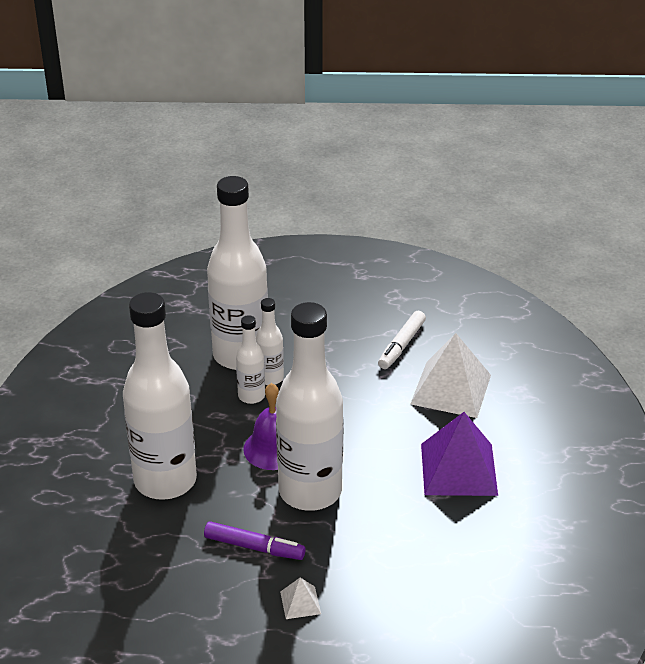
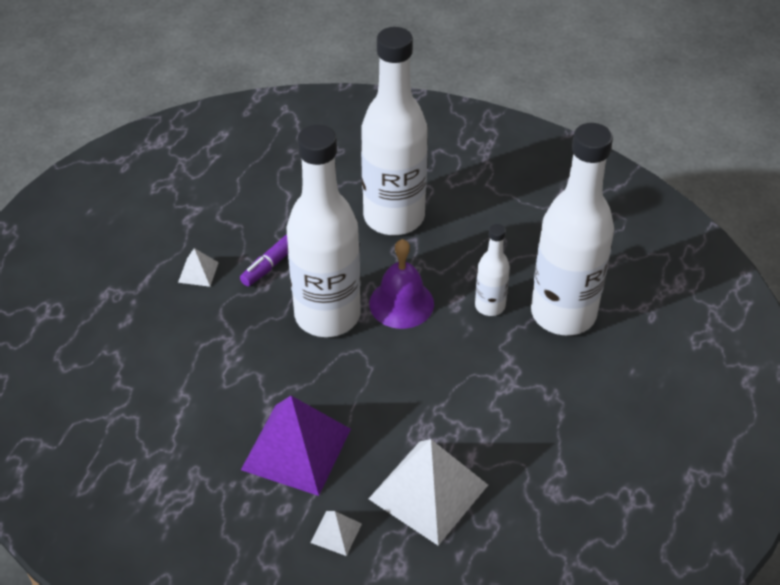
camera: 110 degrees right, 10 degrees up
white bottle [256,298,284,385] -> none
white marker [378,311,426,369] -> none
none -> white pyramid [310,511,362,556]

